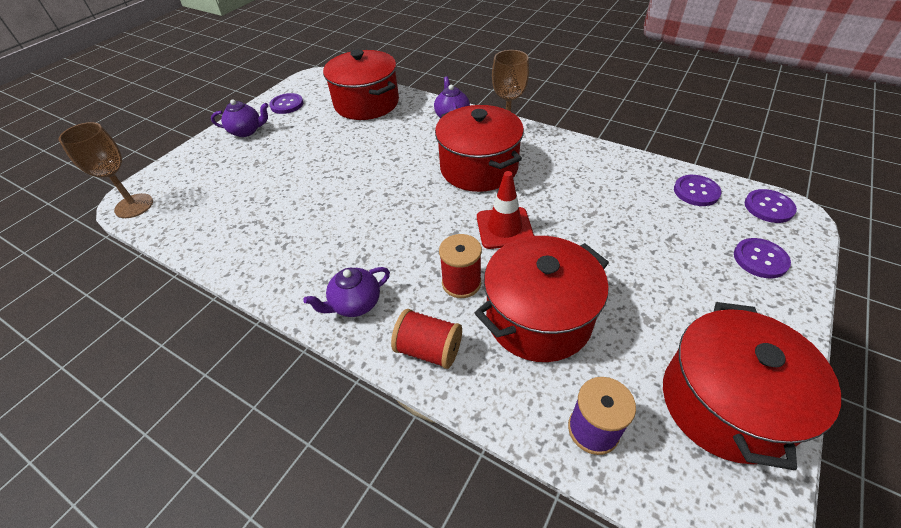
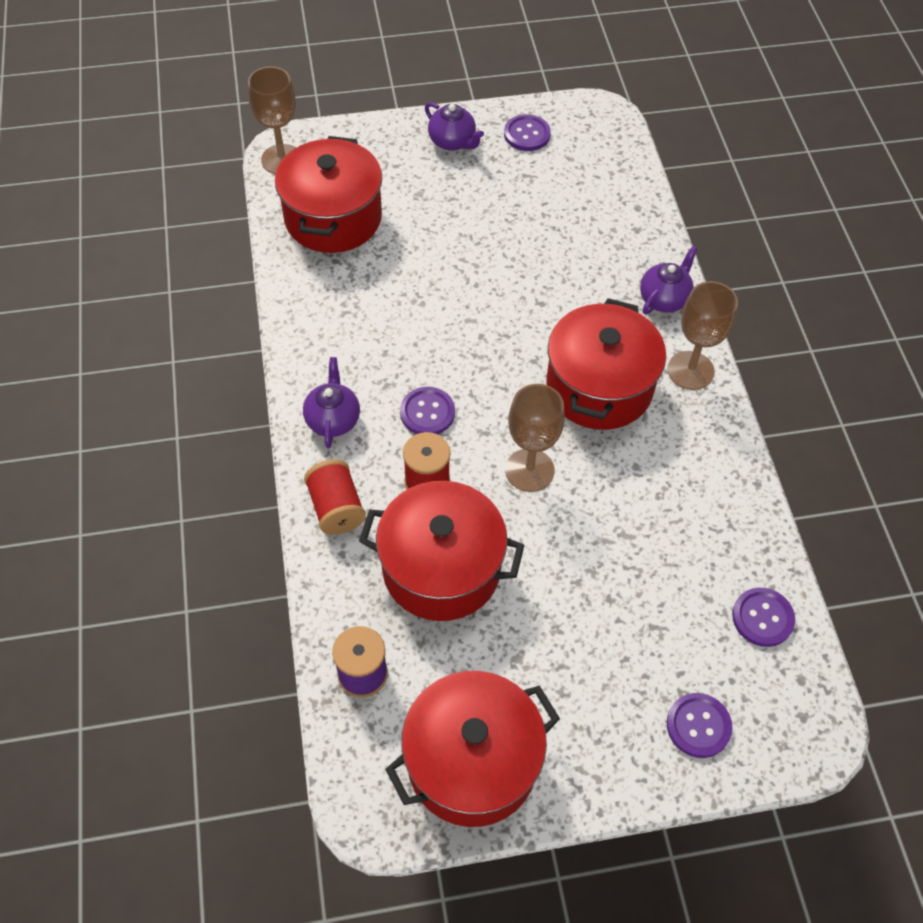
camera: 45 degrees right, 10 degrees up
purple teapot [303,267,390,317] -> purple teapot turned 75 degrees clockwise [303,357,360,448]
red pot [323,50,399,120] -> red pot moved to [275,136,383,253]
red traffic cone [477,171,534,249] -> brown goblet [505,384,565,492]
purple button [745,189,797,223] -> purple button moved to [400,387,455,434]

